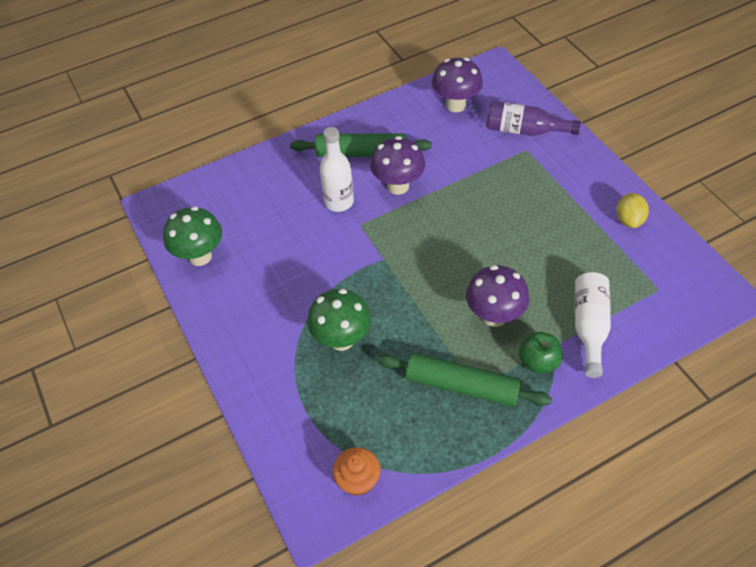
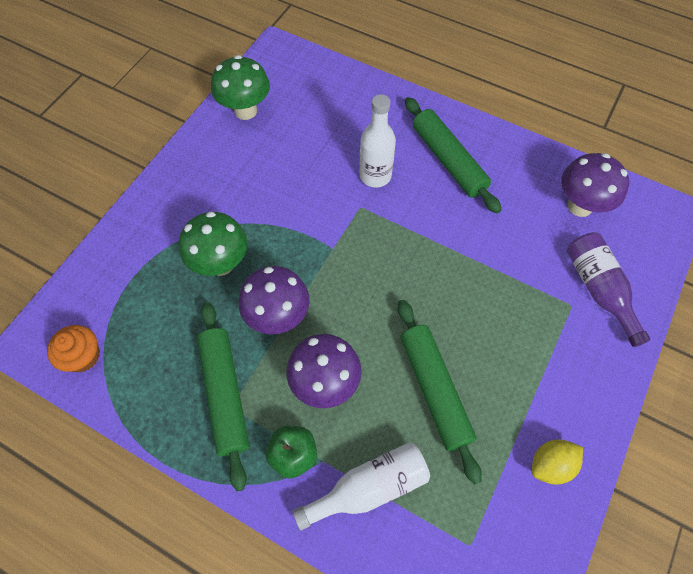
camera: 55 degrees right, 10 degrees up
purple mushroom [370,136,425,195] -> purple mushroom moved to [238,266,309,334]
none -> green rolling pin [398,300,482,484]

